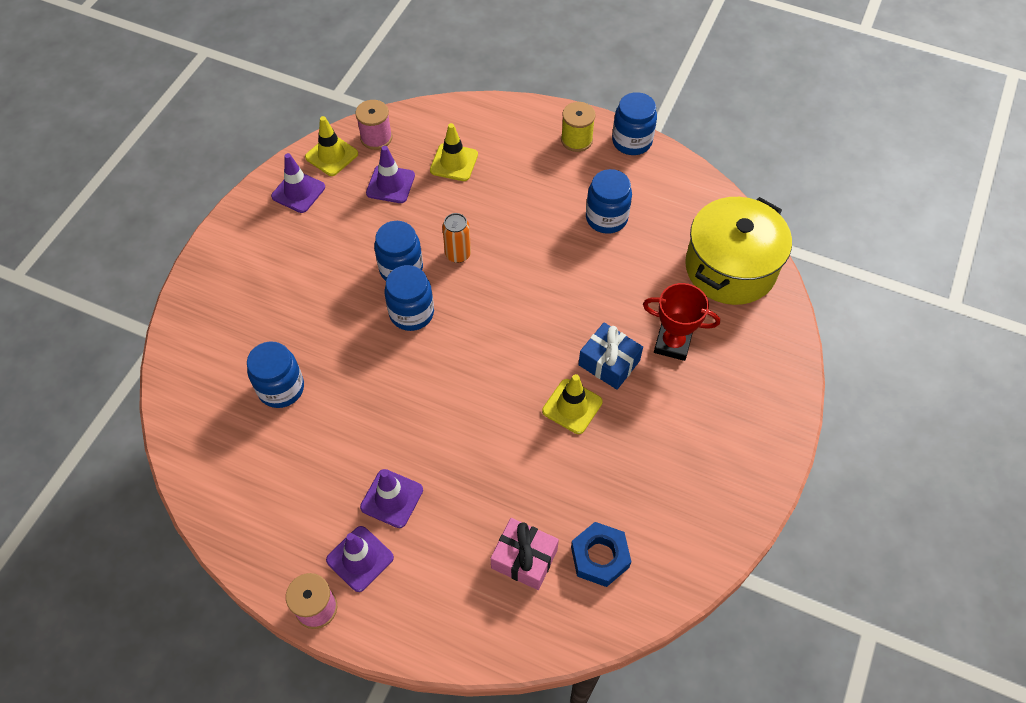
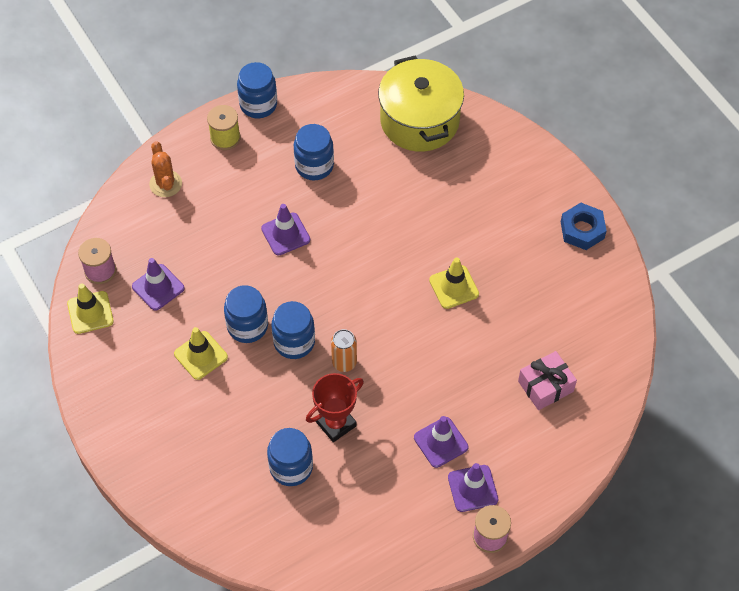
camera: 55 degrees left, 0 degrees up
purple traffic cone [271,153,325,213] -> purple traffic cone moved to [261,204,310,255]
yellow traffic cone [430,123,478,181] -> yellow traffic cone moved to [174,327,228,380]
orange can [442,213,471,263] -> orange can moved to [331,329,357,372]
blue nut [571,522,631,587] -> blue nut moved to [561,203,607,250]
blue gift [578,322,643,390] -> none
red trophy [643,283,720,361] -> red trophy moved to [306,373,364,442]
none -> orange cactus [149,141,182,197]

